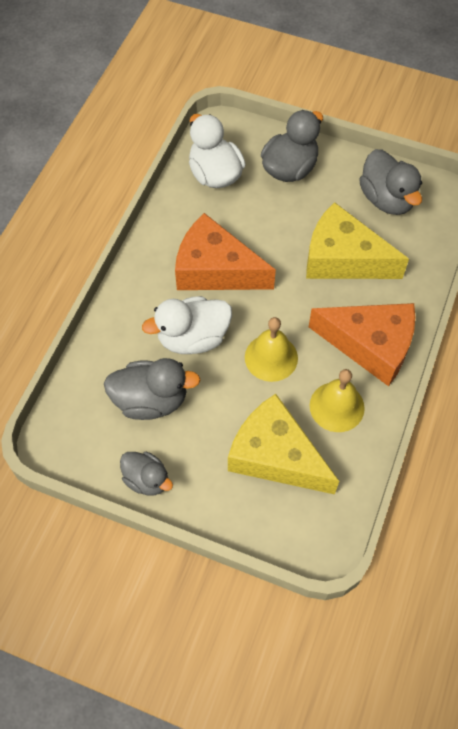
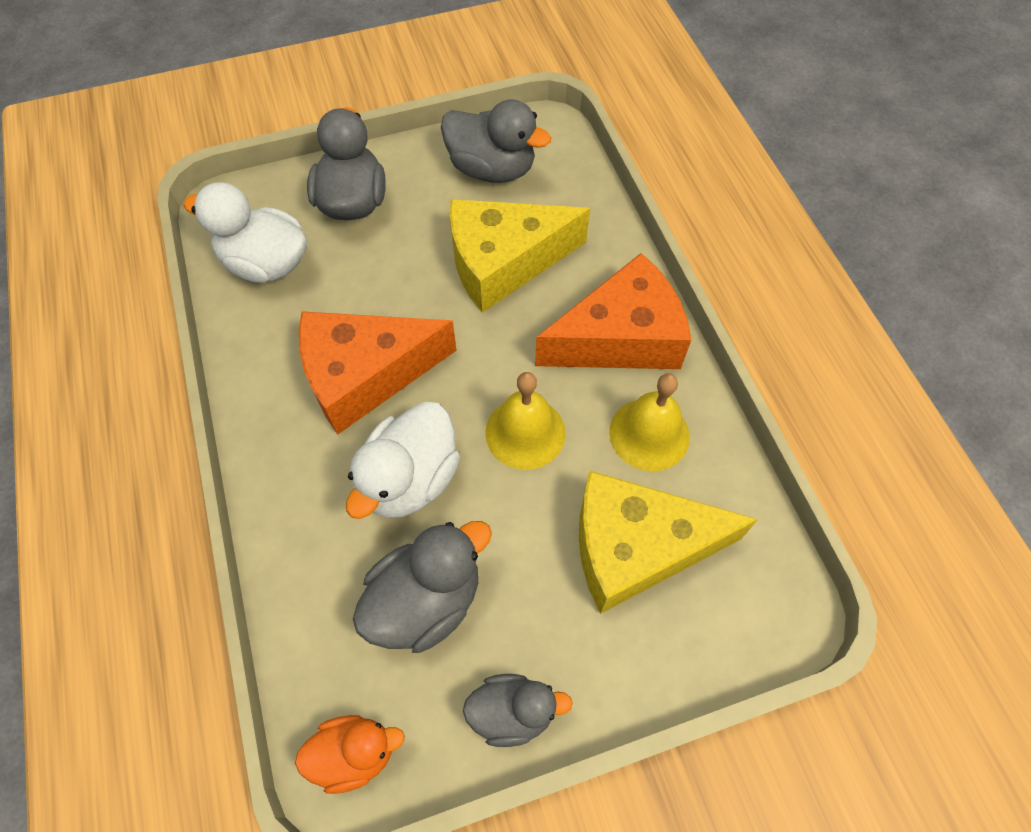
camera: 40 degrees left, 0 degrees up
none -> orange duck [295,715,405,794]

